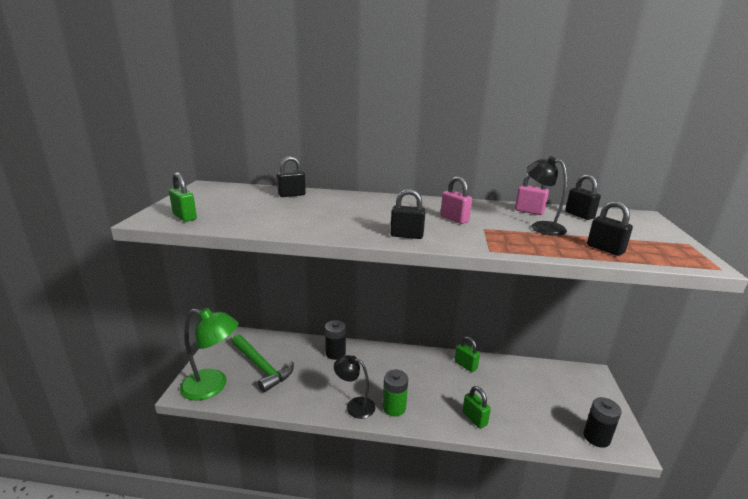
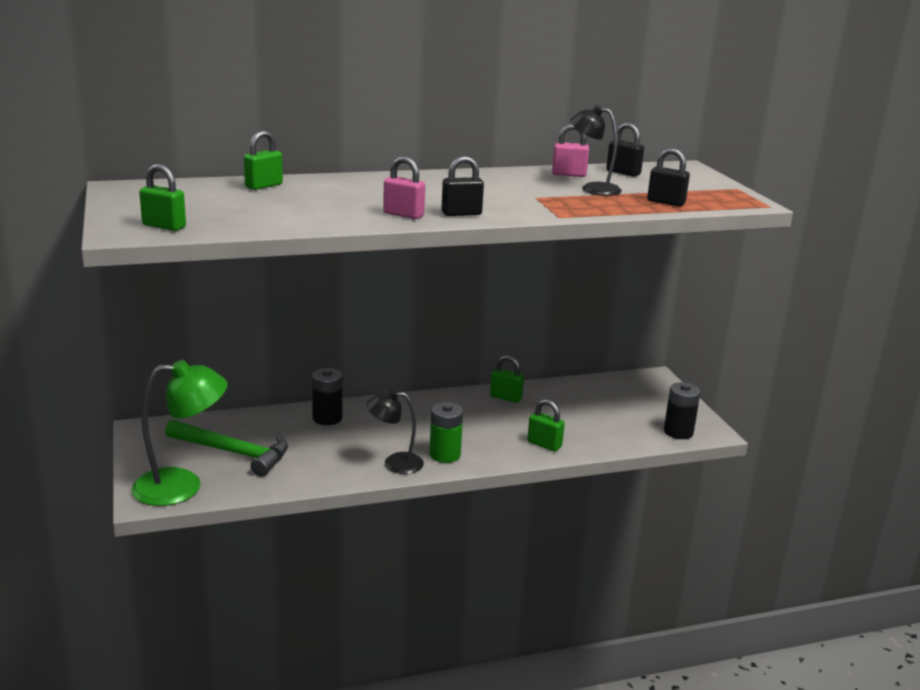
camera: 25 degrees left, 0 degrees up
black padlock [277,156,306,197] -> green padlock [244,130,283,190]
pink padlock [440,176,472,224] -> pink padlock moved to [383,156,425,219]

